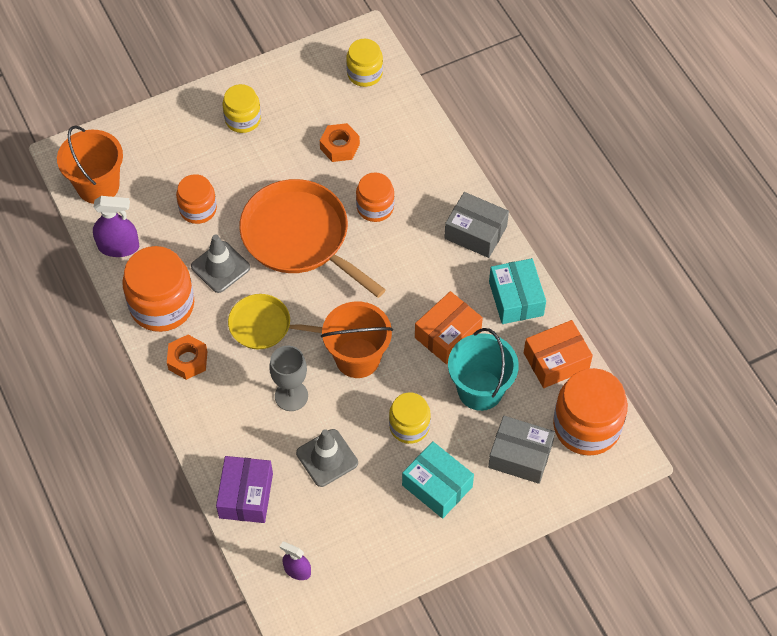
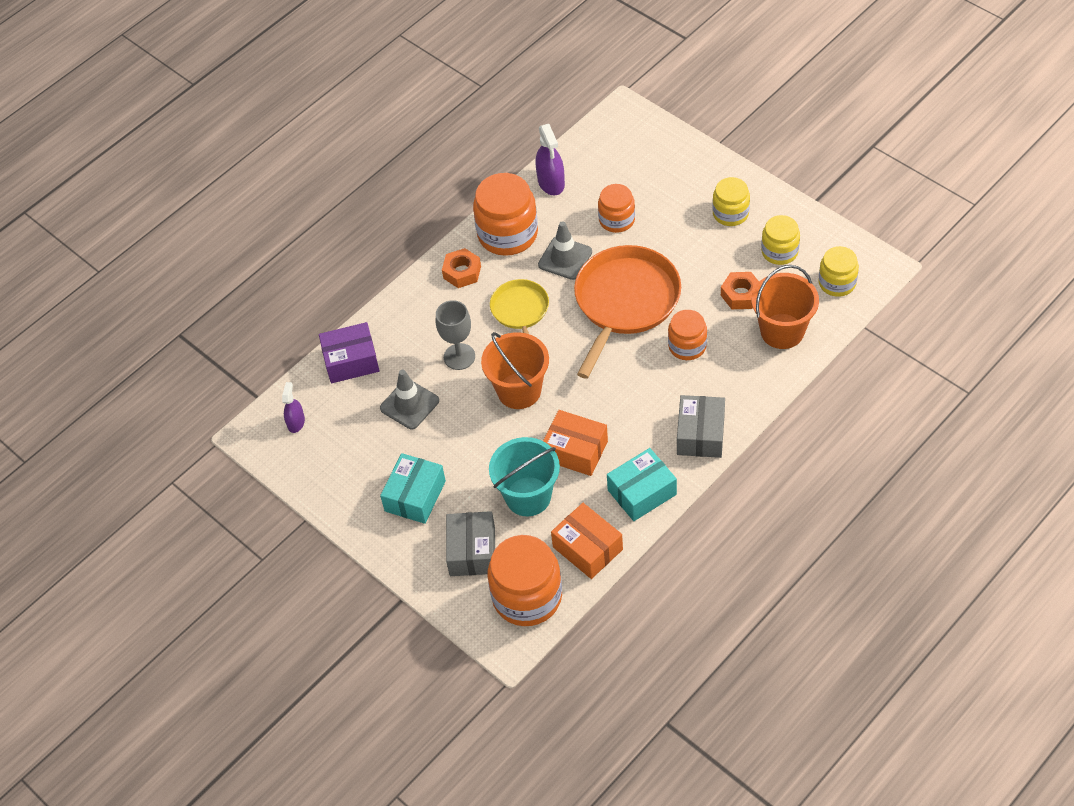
camera: 75 degrees right, 5 degrees down
orange bucket [57,126,123,204] -> orange bucket moved to [751,265,819,349]
yellow jar [389,392,431,444] -> yellow jar moved to [761,215,800,265]

